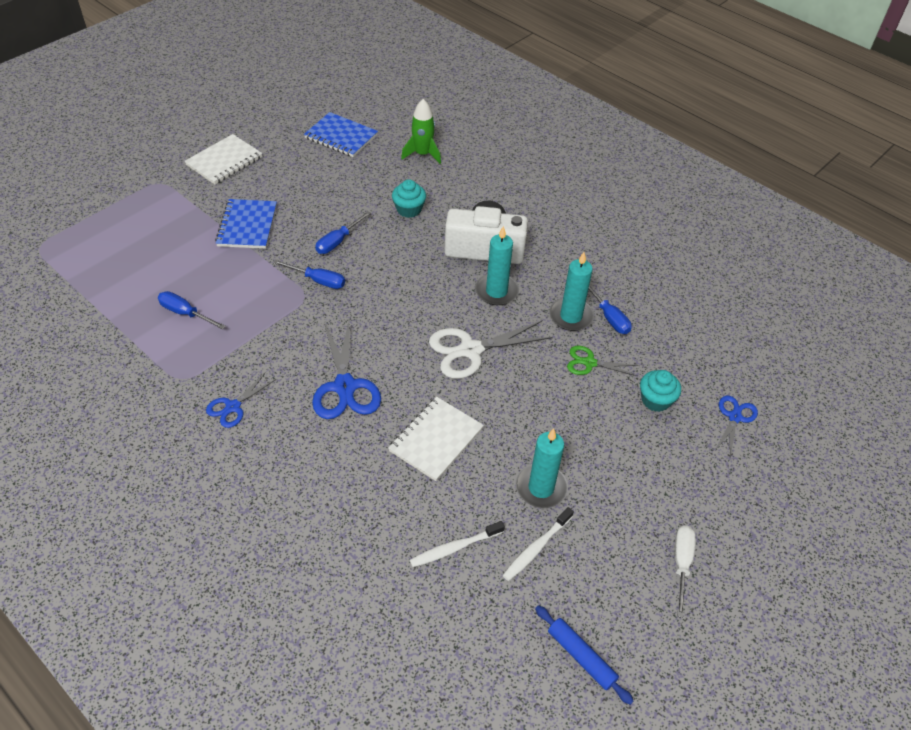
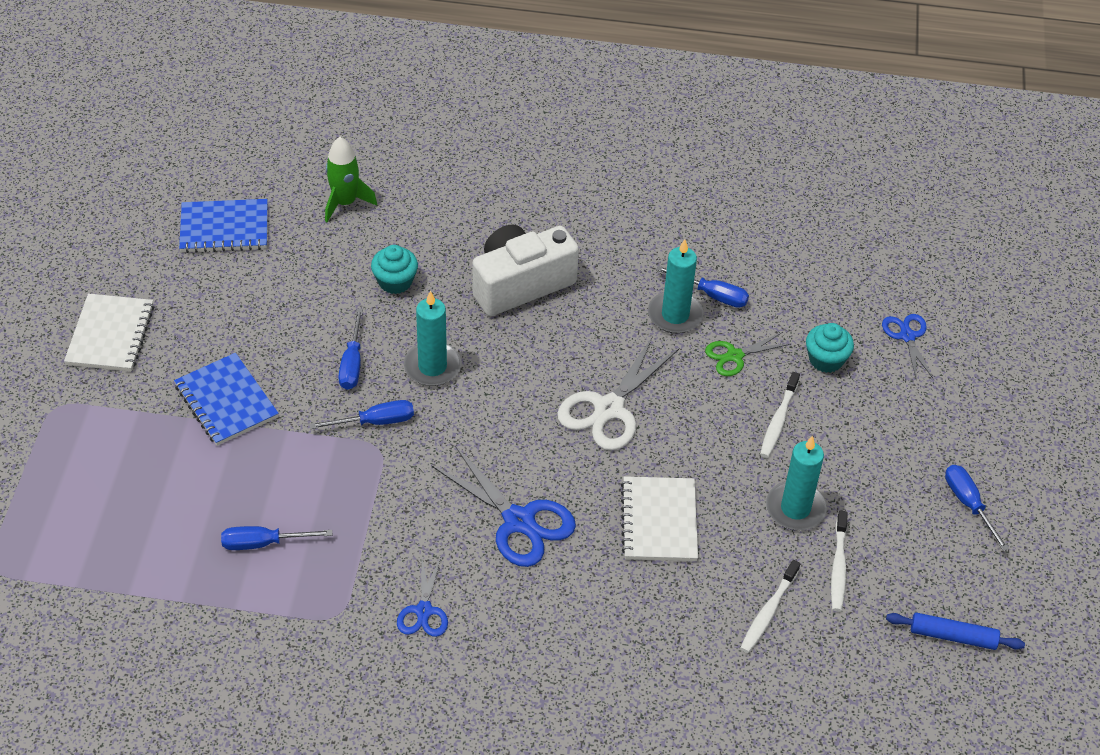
camera: 35 degrees left, 0 degrees up
turquoise candle [475,226,519,305] -> turquoise candle moved to [404,291,461,386]
white screwdriver [675,526,696,618] -> blue screwdriver [945,465,1009,551]
none -> white toothbrush [760,372,800,458]

